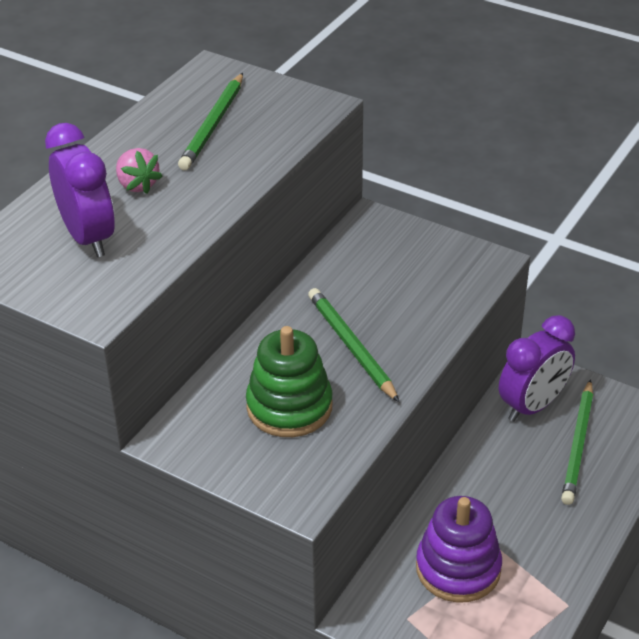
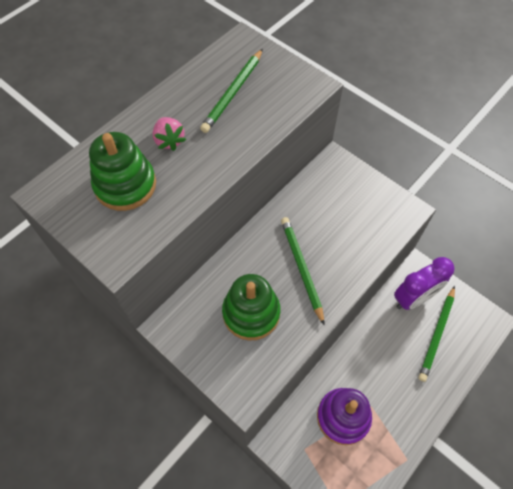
camera: 10 degrees right, 20 degrees up
purple clock [45,123,115,257] -> green stacking toy [89,132,156,211]

